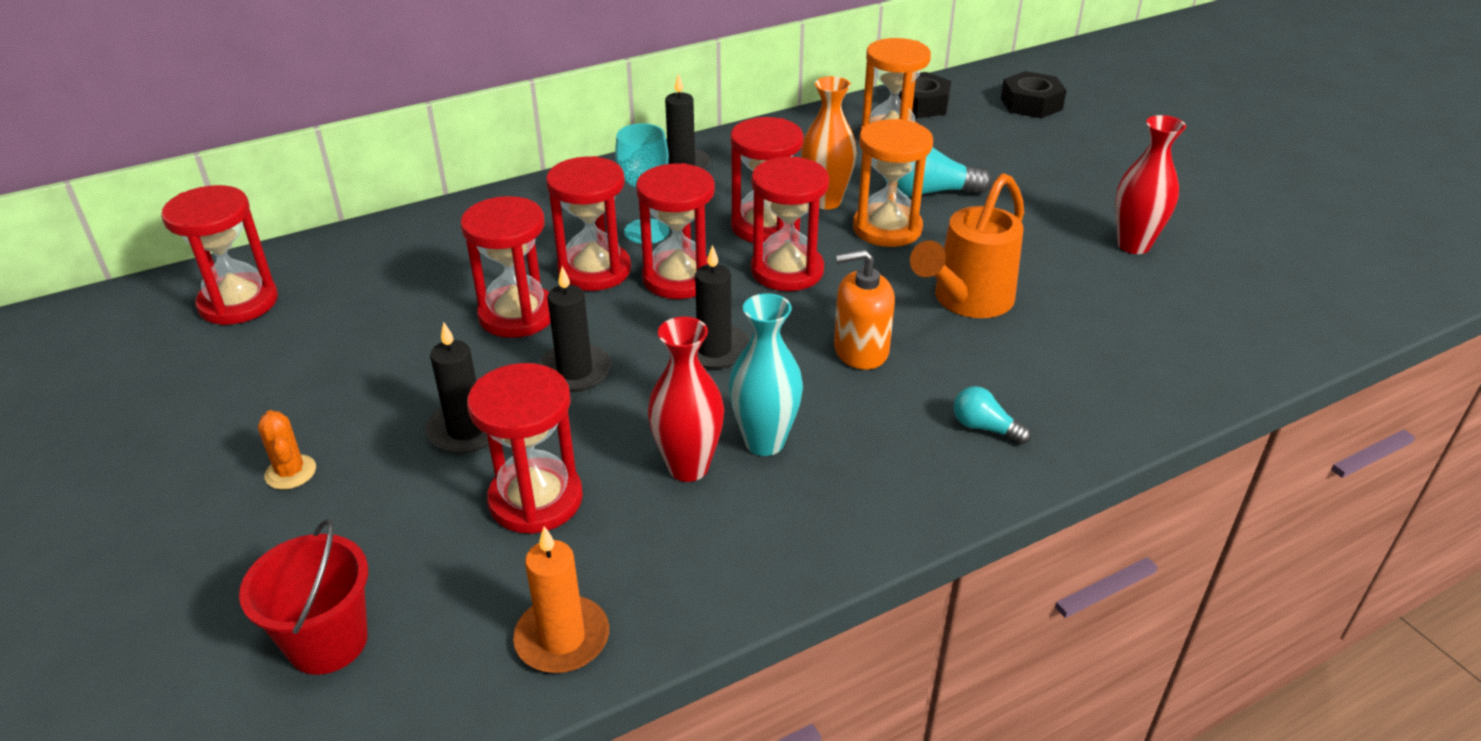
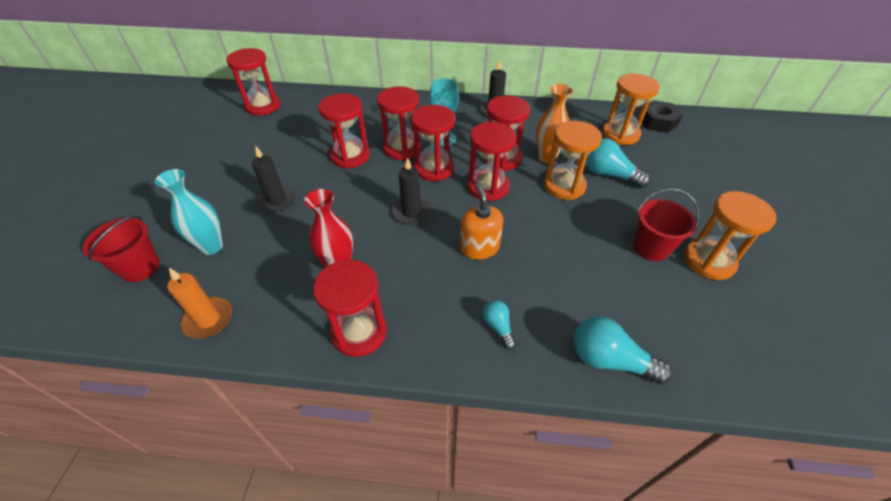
camera: 35 degrees right, 10 degrees up
orange cactus [258,410,316,490] -> none
red hourglass [467,363,583,534] -> red hourglass moved to [313,260,387,357]
black candle [538,266,611,392] -> none
turquoise vase [729,293,803,456] -> turquoise vase moved to [155,169,223,255]
orange soap dispenser [834,249,895,370] -> orange soap dispenser turned 45 degrees clockwise [460,184,503,260]
orange watering can [910,173,1024,318] -> none
black nut [1001,71,1067,118] -> none
red vase [1115,115,1186,254] -> orange hourglass [684,191,777,280]
none -> turquoise light bulb [573,316,673,385]
none -> red bucket [634,188,700,261]

